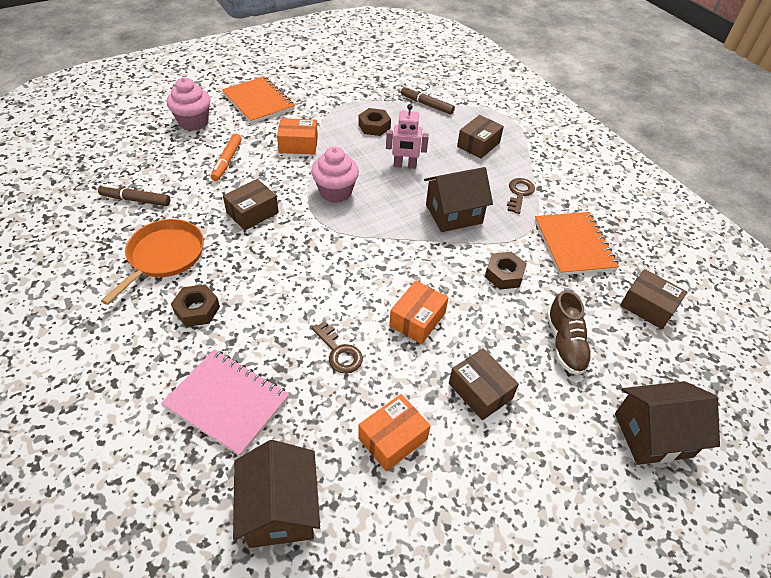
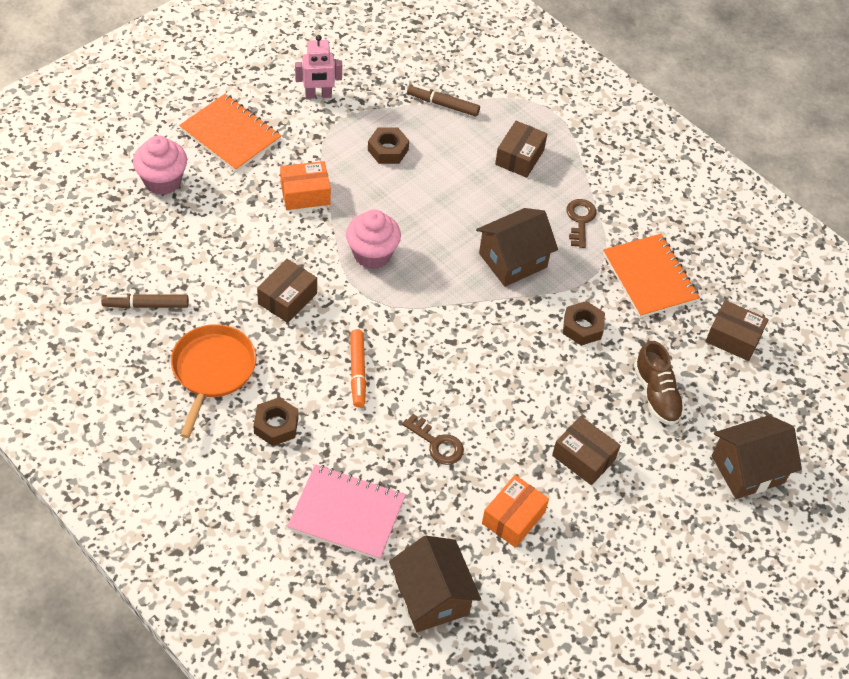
camera: 15 degrees left, 5 degrees up
orange marker [211,134,242,181] -> orange marker moved to [350,329,366,407]
pink robot [386,104,429,169] -> pink robot moved to [295,35,342,99]
orange box [389,281,448,344] -> none

